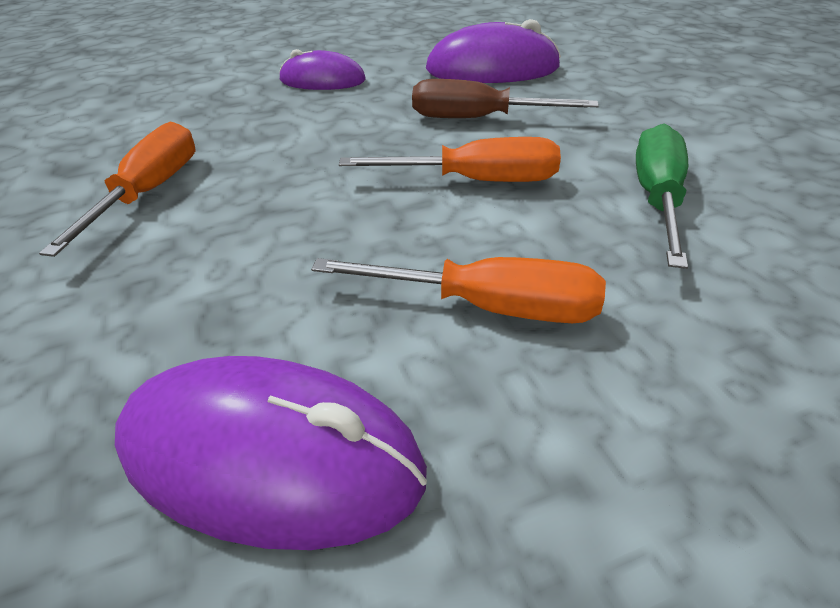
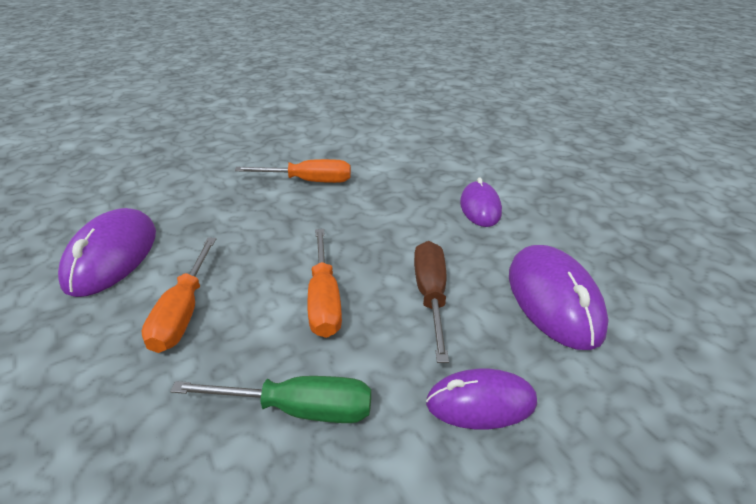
camera: 80 degrees right, 5 degrees down
none -> purple mouse [426,369,537,429]

